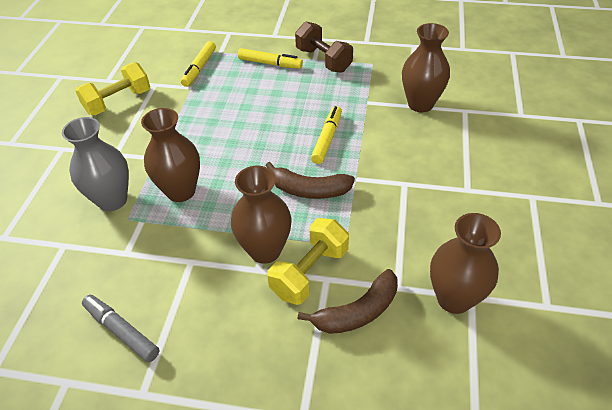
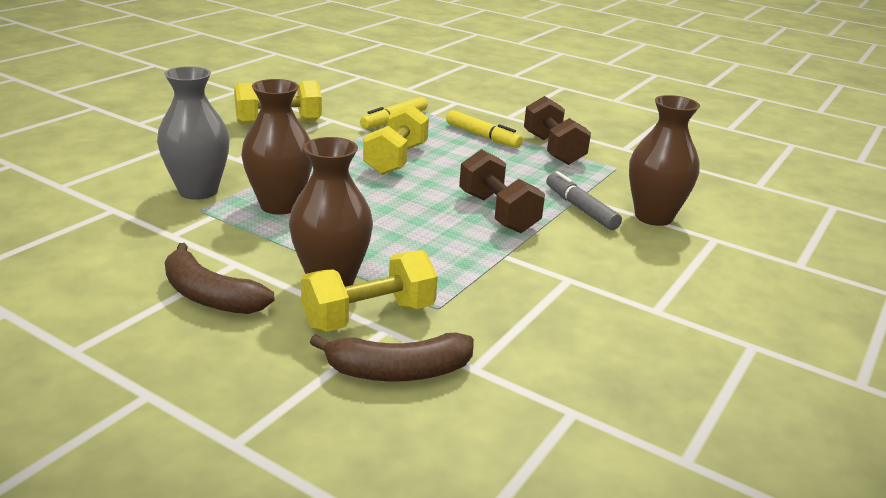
camera: 20 degrees right, 20 degrees down
grey marker [82,295,159,362] -> grey marker moved to [546,171,622,230]
brown banana [265,162,355,199] -> brown banana moved to [165,243,275,314]
yellow marker [311,106,342,164] -> brown dumbbell [459,149,545,233]
brown vase [430,213,501,314] -> none
none -> yellow dumbbell [363,104,429,175]

